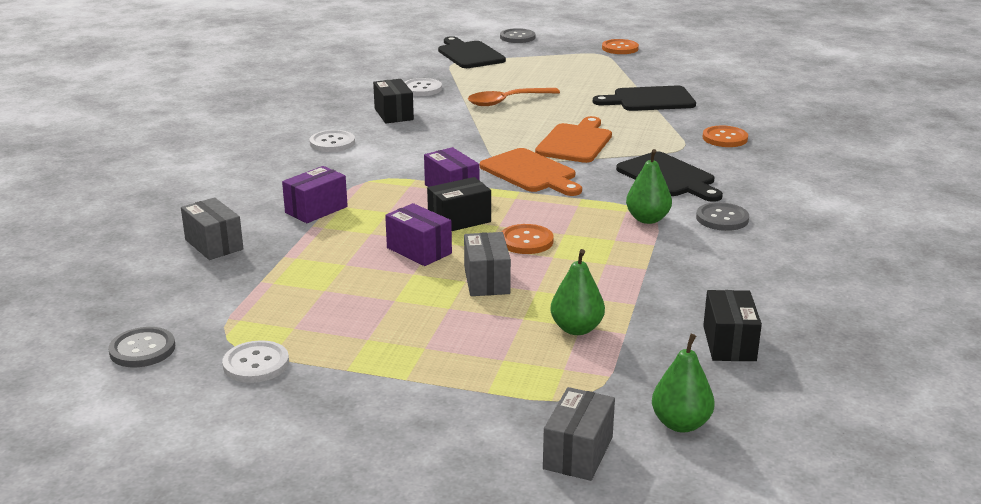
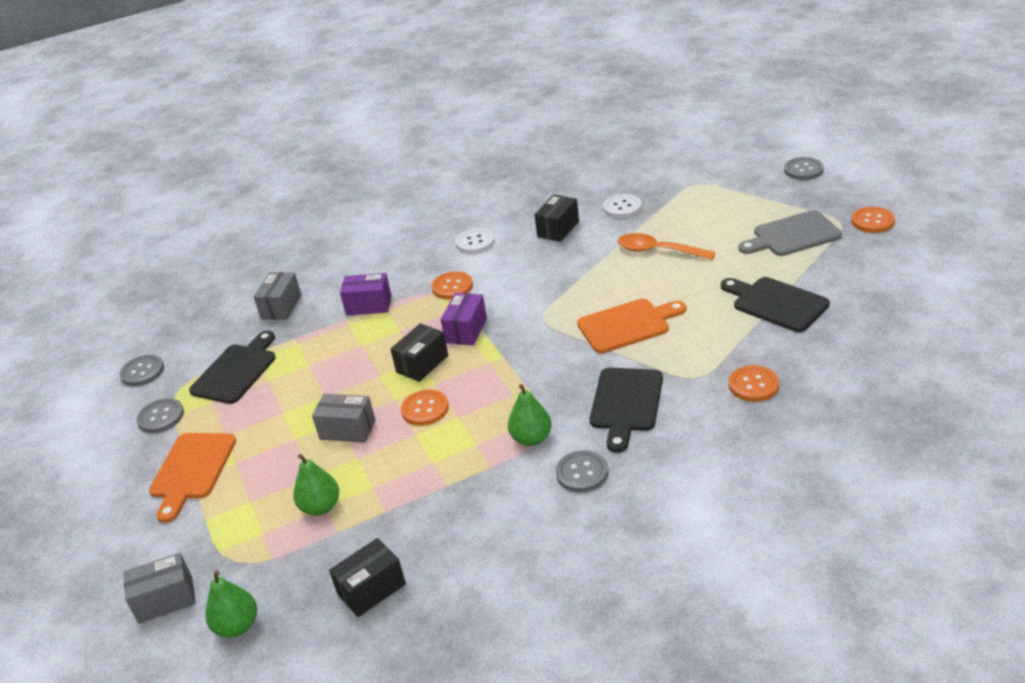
camera: 55 degrees right, 10 degrees up
white button [222,340,289,383] -> grey button [137,398,184,433]
purple box [385,203,452,266] -> none
black box [427,177,491,231] -> black box turned 75 degrees counterclockwise [390,323,448,382]
black cutting board [438,36,506,68] -> black cutting board moved to [189,331,276,404]
grey box [464,232,511,296] -> grey box turned 60 degrees clockwise [312,394,376,443]
orange cutting board [480,148,582,196] -> orange cutting board moved to [149,433,236,523]
none -> orange button [431,271,473,299]
none -> grey cutting board [738,210,842,256]

